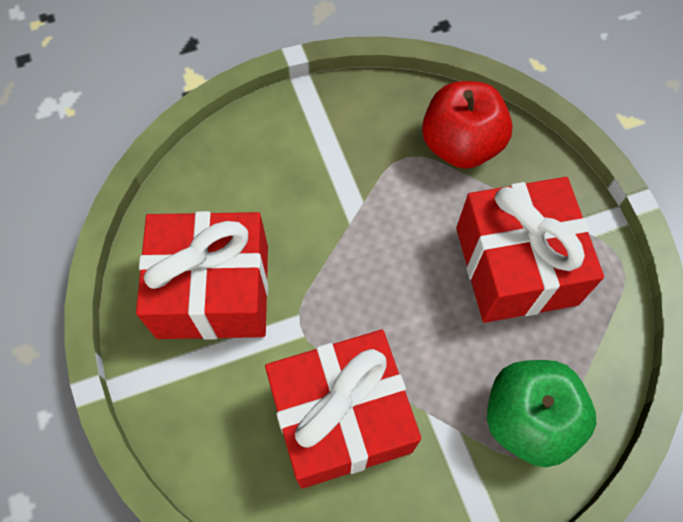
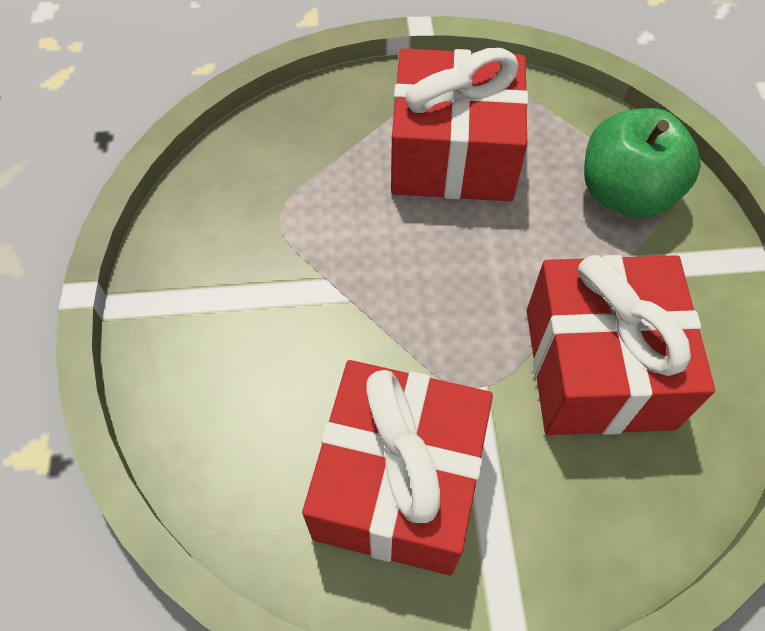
camera: 75 degrees left, 5 degrees down
red apple [422,81,513,169] -> none

